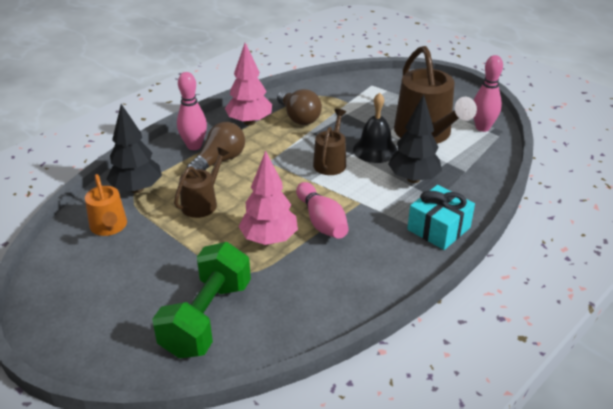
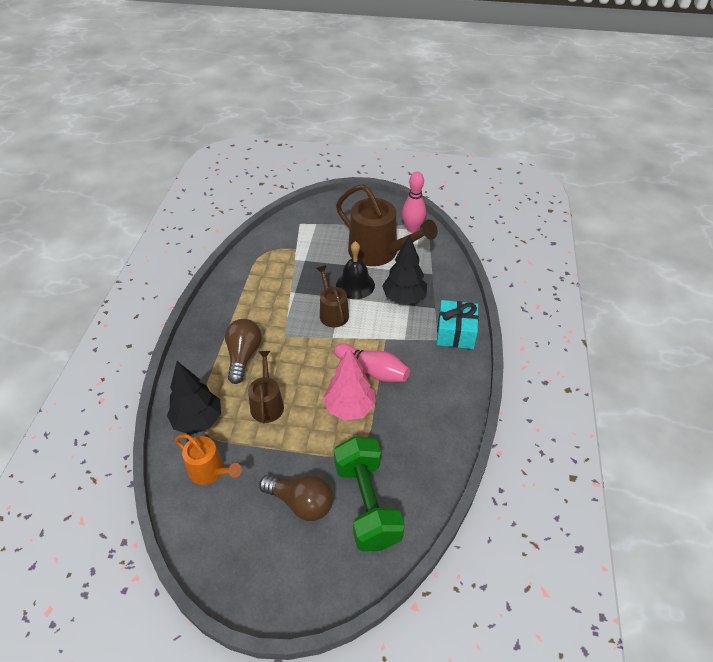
camera: 35 degrees left, 10 degrees up
pink bowling pin [177,72,207,150] -> none
pink tree [225,43,272,125] -> none
brown light bulb [277,89,322,125] -> brown light bulb moved to [259,475,333,521]

